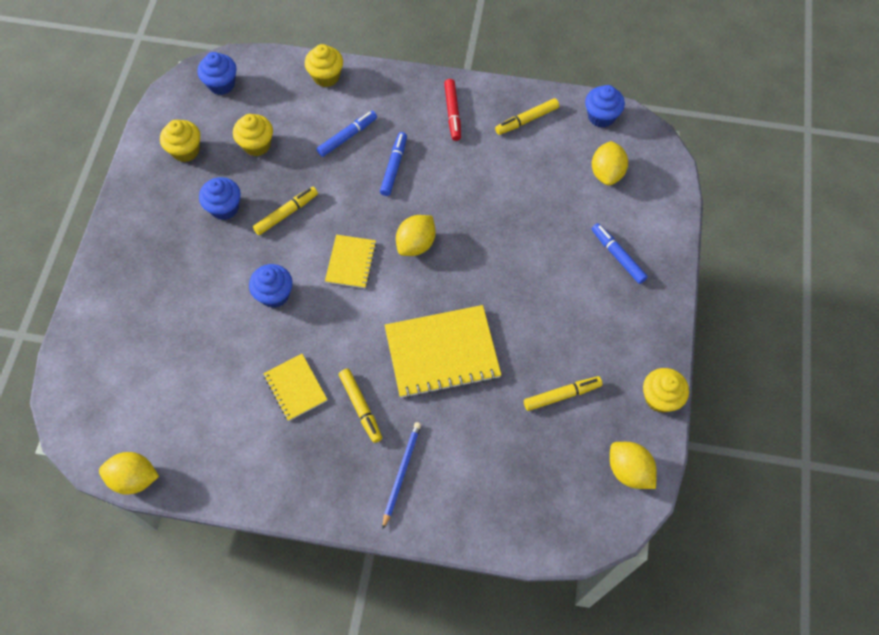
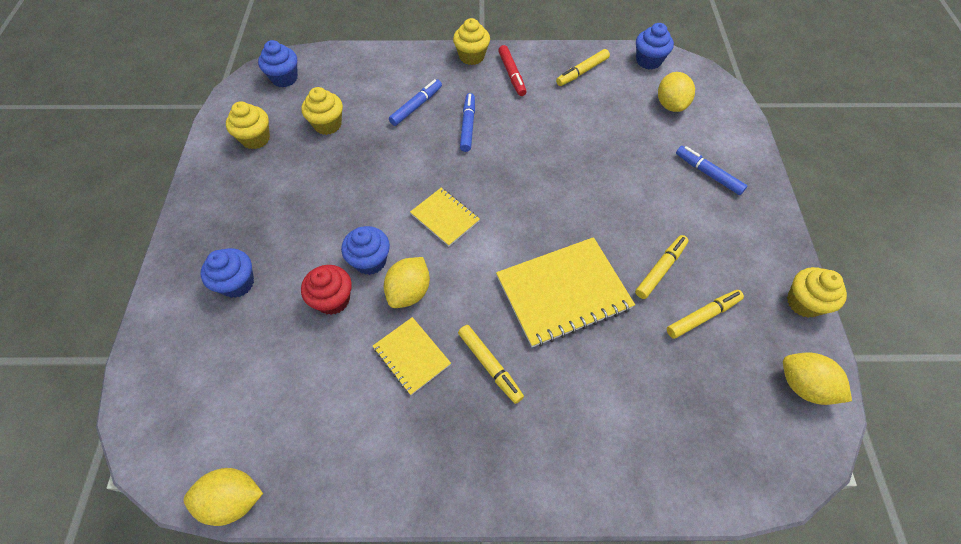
camera: 10 degrees left, 5 degrees down
blue cupcake [199,177,241,220] -> blue cupcake moved to [200,248,254,298]
yellow marker [253,187,318,235] -> yellow marker moved to [635,235,689,299]
yellow cupcake [305,44,343,87] -> yellow cupcake moved to [453,18,490,65]
yellow notebook [325,235,377,288] -> yellow notebook turned 45 degrees counterclockwise [410,188,480,246]
blue pencil [383,422,421,529] -> none
yellow lemon [396,215,436,256] -> yellow lemon moved to [384,257,430,308]
none -> red cupcake [301,265,352,315]

